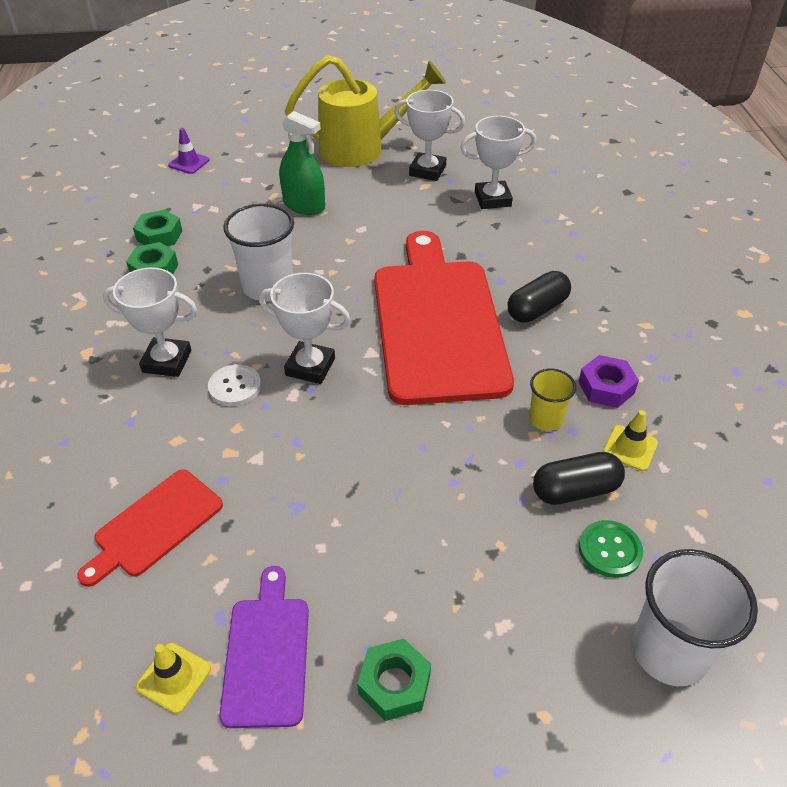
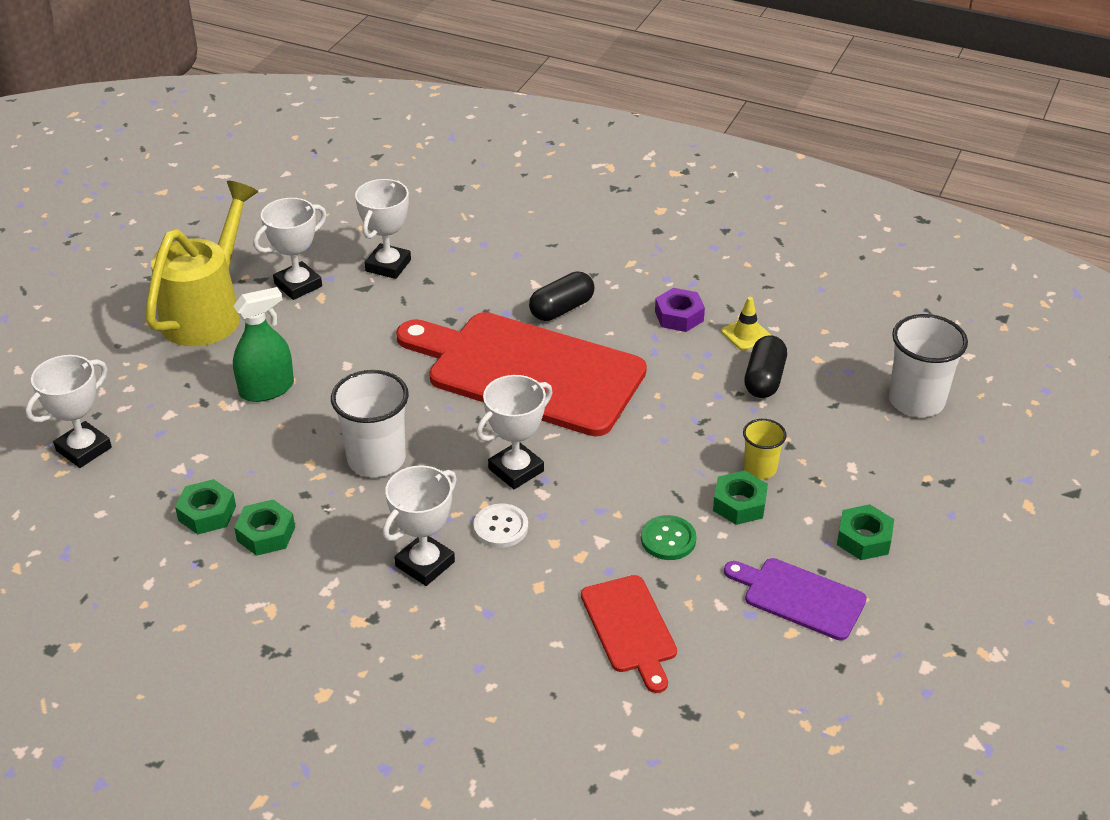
camera: 60 degrees left, 5 degrees down
yellow traffic cone [136,643,211,714] -> none
purple traffic cone [168,128,209,174] -> white trophy [26,355,112,468]
black capsule [508,271,571,323] -> black capsule turned 60 degrees clockwise [529,271,595,321]
yellow cup [529,368,576,431] -> yellow cup moved to [743,419,787,479]
green button [579,520,643,578] -> green button moved to [641,515,696,560]
none -> green nut [713,470,768,525]

